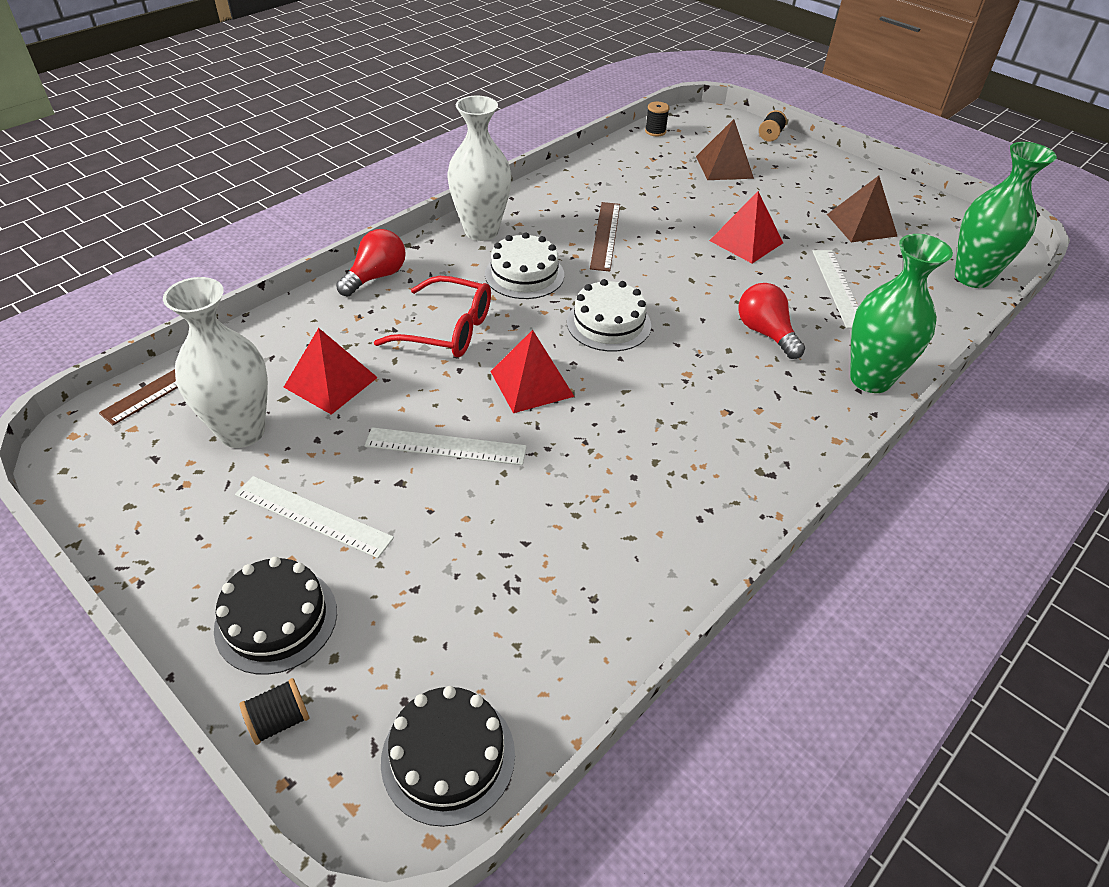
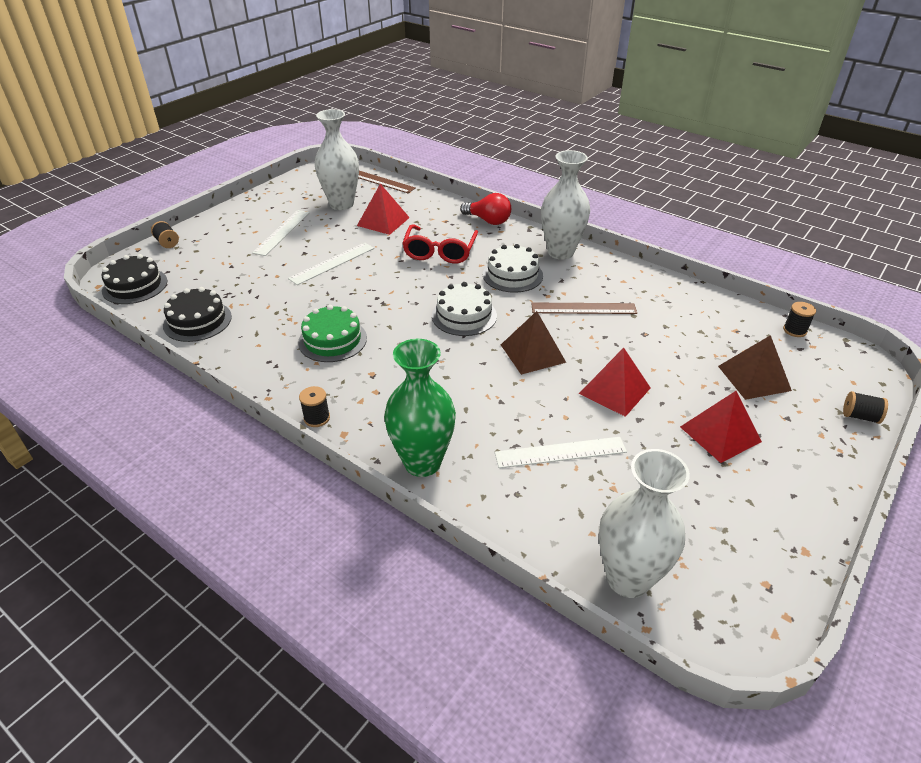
camera: 85 degrees right, 5 degrees down
black cake [214,557,337,675] -> black cake moved to [163,287,232,342]
white ruler [365,427,527,465] -> white ruler turned 45 degrees clockwise [288,242,374,285]
red pyramid [490,330,575,413] -> red pyramid moved to [680,391,762,463]
red light bulb [738,283,805,359] -> none
brown pyramid [827,176,898,242] -> brown pyramid moved to [501,311,566,375]
green vase [954,142,1057,288] -> white vase [599,449,690,598]
none -> green cake [298,305,367,362]
none -> black spool [299,386,330,427]

